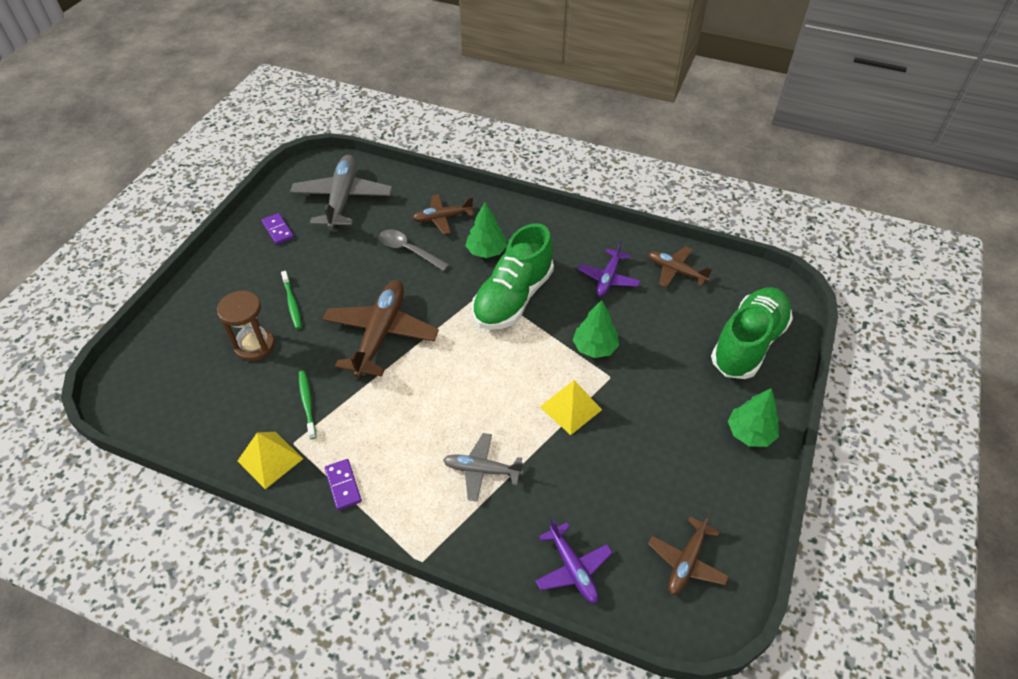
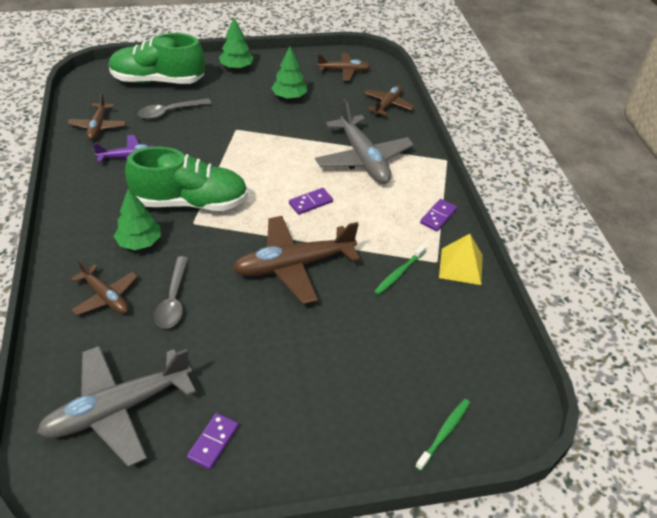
camera: 125 degrees left, 5 degrees down
brown hourglass [217,290,275,361] -> none
green toothbrush [281,271,302,329] -> green toothbrush moved to [415,399,470,471]
grey plane [443,433,523,502] -> grey plane [315,99,414,184], size x1.76
purple plane [536,519,613,603] -> brown plane [365,85,414,116]
yellow pyramid [540,380,602,435] -> none
green tree [573,300,619,358] -> green tree moved to [271,46,307,99]
none -> grey spoon [138,98,212,119]
none -> purple domino [289,188,333,215]

